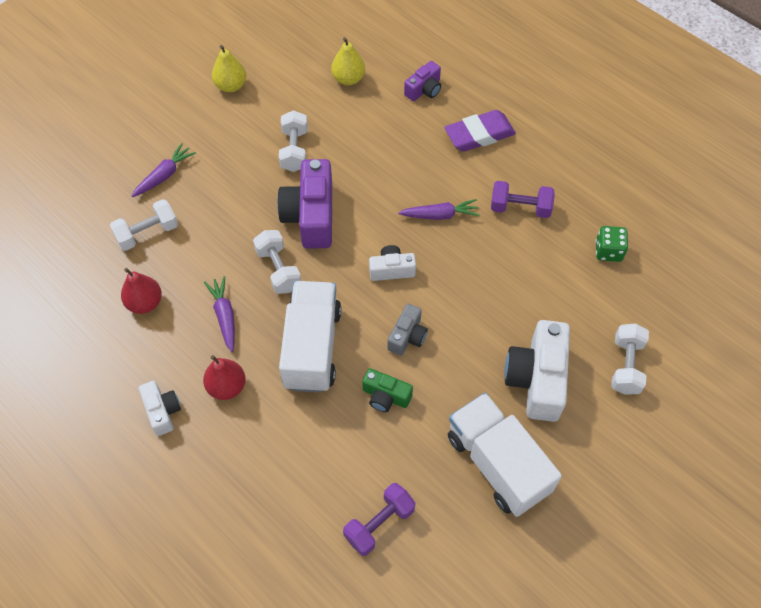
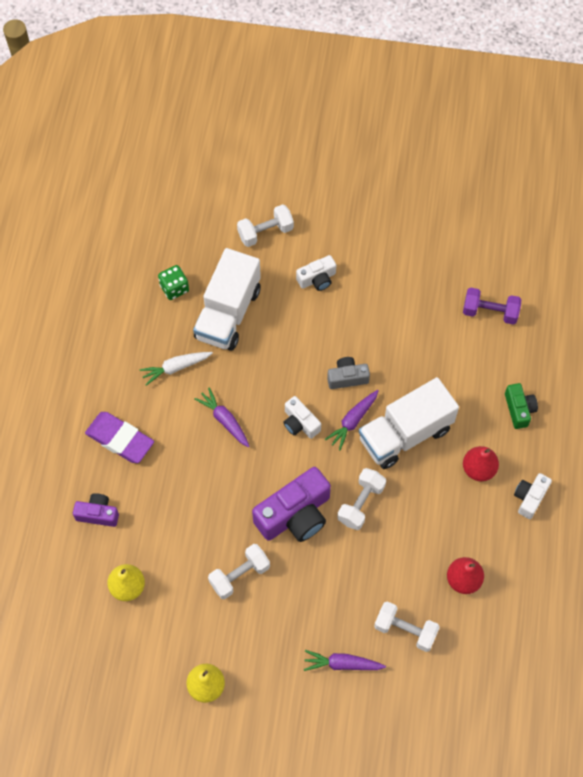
camera: 125 degrees left, 5 degrees up
purple carrot [204,276,235,352] -> purple carrot moved to [325,390,379,450]
green camera [362,368,413,412] -> green camera moved to [505,383,538,429]
white truck [448,393,562,517] -> white truck moved to [193,248,261,351]
purple dumbbell [491,181,555,218] -> white carrot [139,352,213,386]
white camera [504,320,570,422] -> white camera [296,255,336,291], size x0.54

